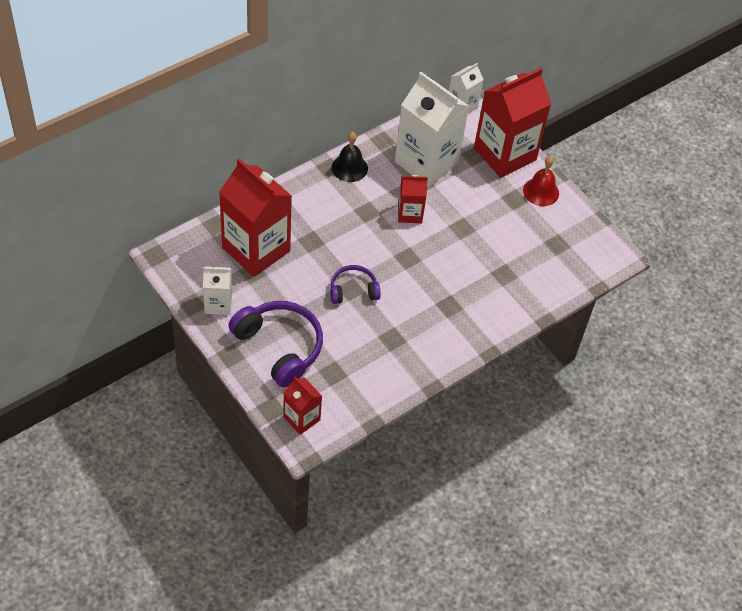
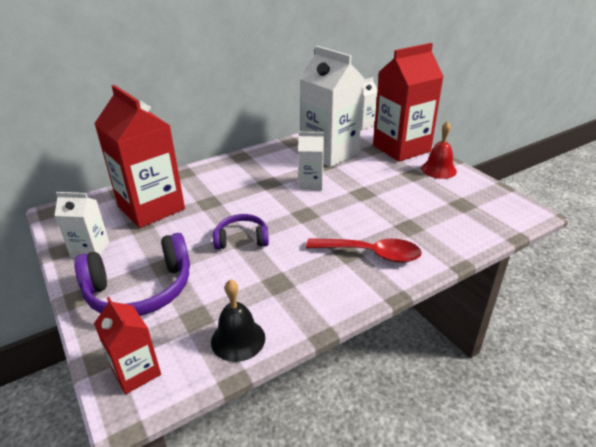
camera: 10 degrees right, 20 degrees down
purple headphones [228,301,323,388] -> purple headphones turned 105 degrees clockwise [74,233,190,316]
black bell [332,132,368,182] -> black bell moved to [211,279,265,362]
red carton [398,175,428,223] -> white carton [298,132,324,190]
none -> red spoon [306,238,422,263]

